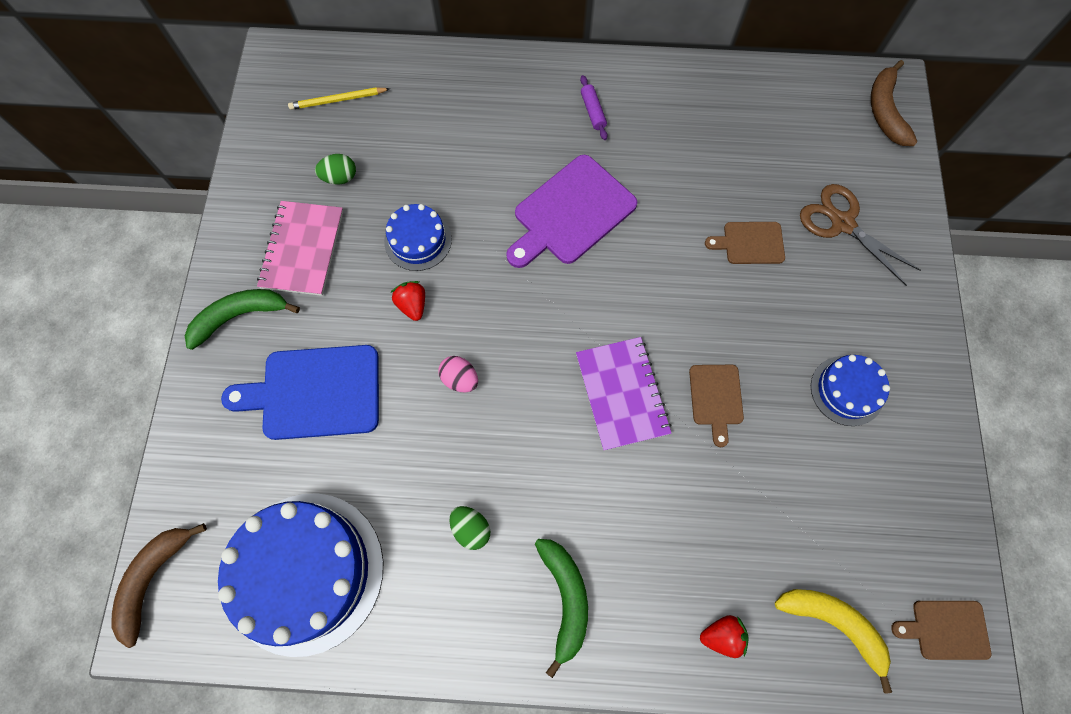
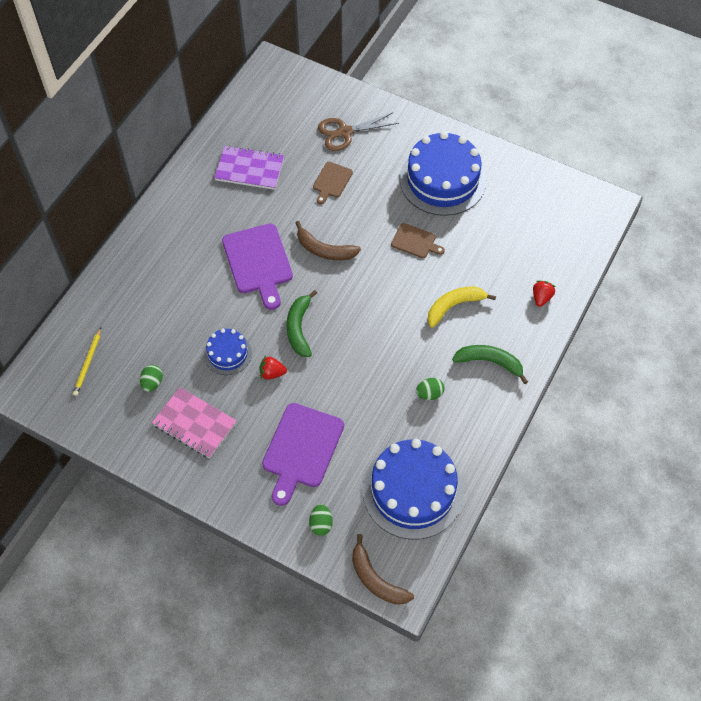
camera: 65 degrees left, 10 degrees down
green banana [185,289,300,350] -> green banana moved to [286,290,317,357]
blue cutting board [221,345,379,440] -> purple cutting board [262,403,344,506]
pink egg [438,356,478,392] -> none
purple notebook [576,337,671,451] -> purple notebook moved to [214,145,284,190]
purple rolling pin [580,75,607,140] -> none
yellow banana [775,589,892,693] -> yellow banana moved to [428,287,496,328]
blue cake [811,355,890,426] -> blue cake [400,131,486,216], size x1.97
brown banana [871,60,918,146] -> brown banana moved to [295,221,361,260]
brown cutting board [891,601,991,660] -> none
none -> green egg [309,504,333,536]

